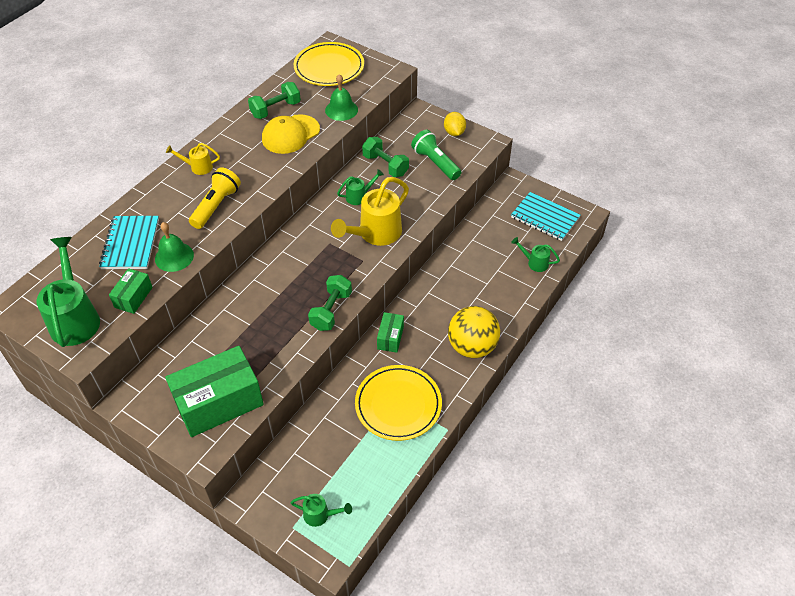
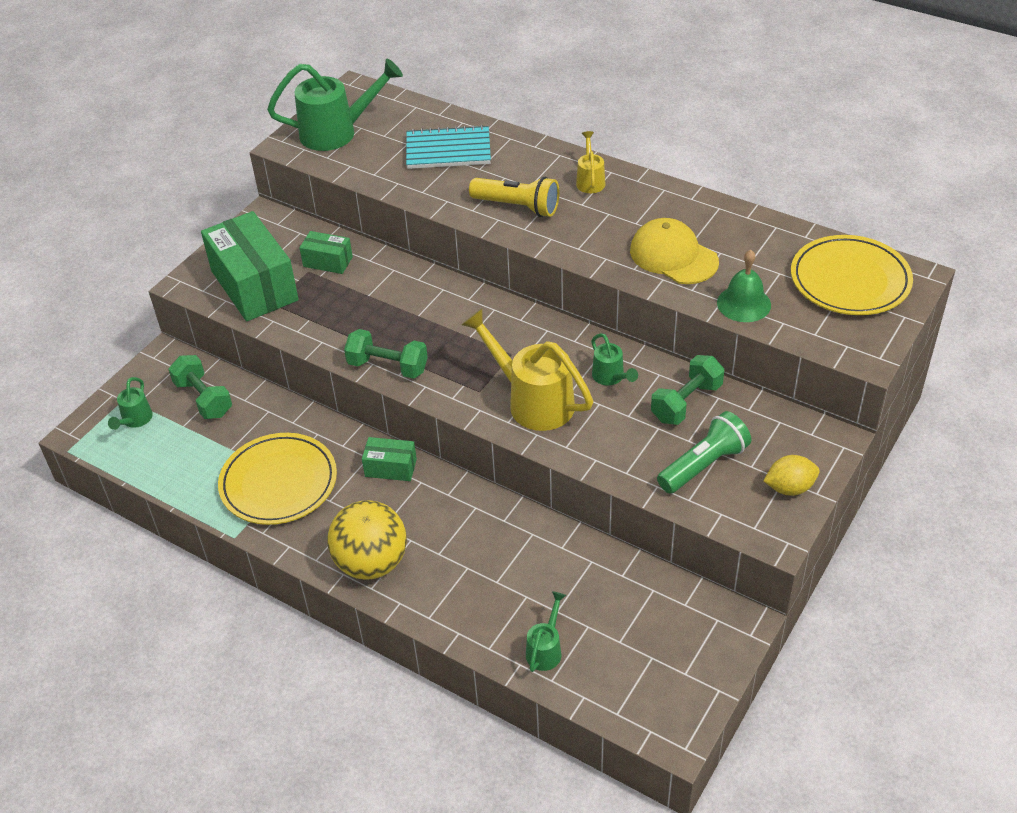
camera: 90 degrees right, 5 degrees down
green box [109,268,153,314] -> green box moved to [299,231,353,274]
green bell [155,222,194,272] -> none
green dumbbell [248,82,301,119] -> green dumbbell moved to [168,355,232,419]
turquoise notebook [511,192,580,241] -> none

